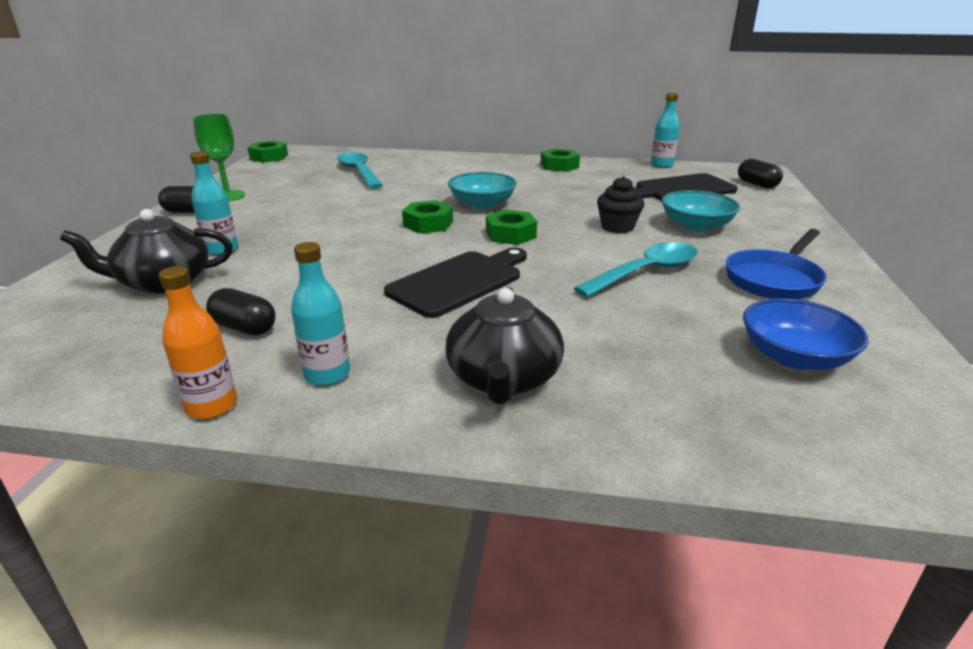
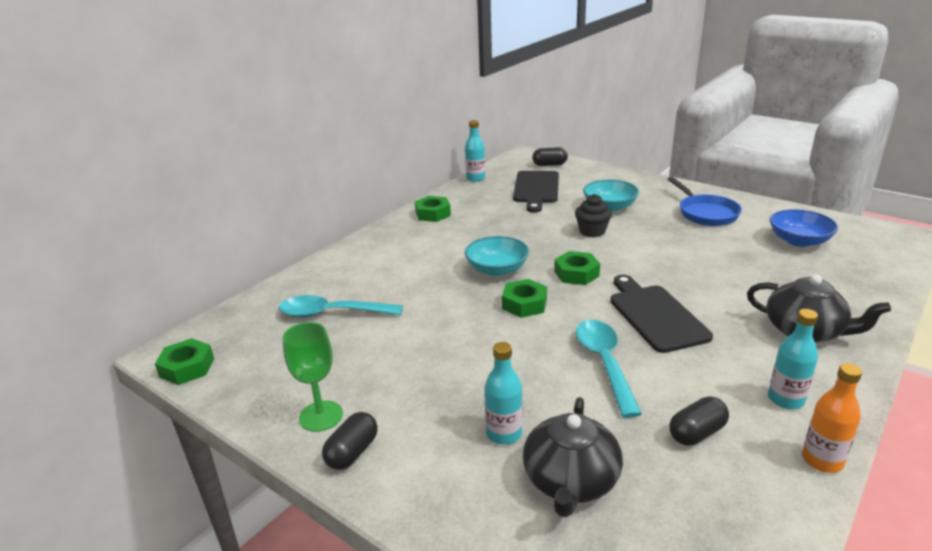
camera: 60 degrees left, 0 degrees up
turquoise spoon [574,242,698,298] -> turquoise spoon moved to [576,320,642,418]

